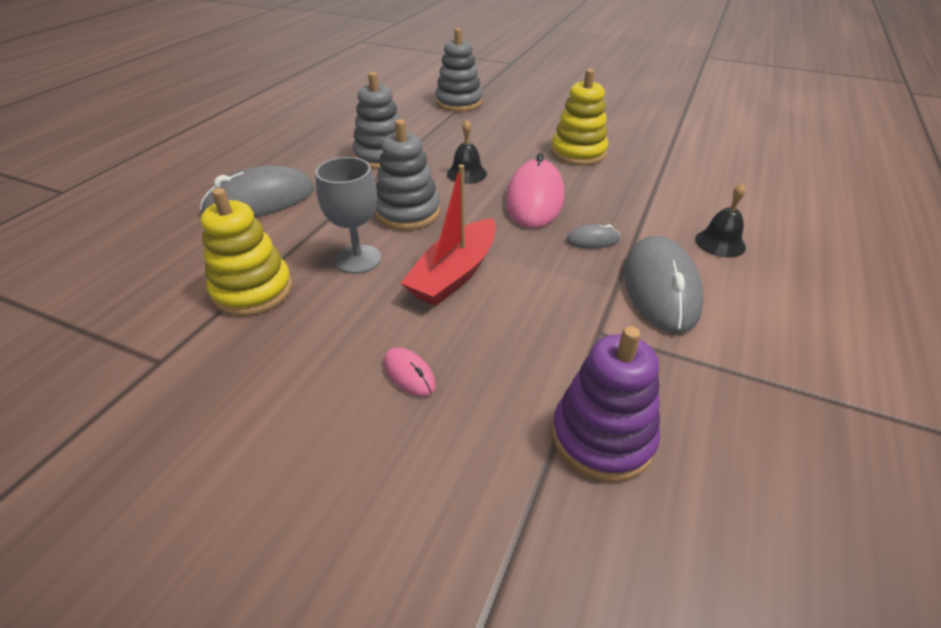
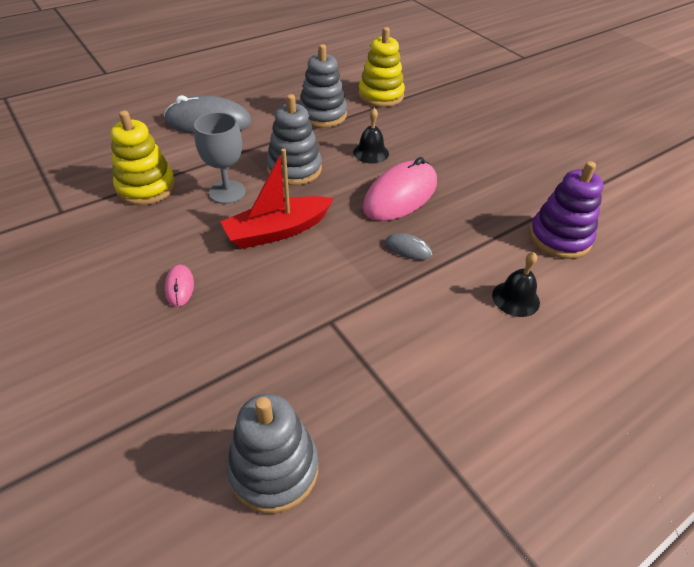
camera: 30 degrees right, 5 degrees up
grey stacking toy [435,28,483,112] -> grey stacking toy moved to [227,394,318,513]
yellow stacking toy [551,69,608,165] -> yellow stacking toy moved to [358,27,405,107]
purple stacking toy [552,326,660,482] -> purple stacking toy moved to [529,161,604,259]
grey mouse [624,236,704,333] -> none

